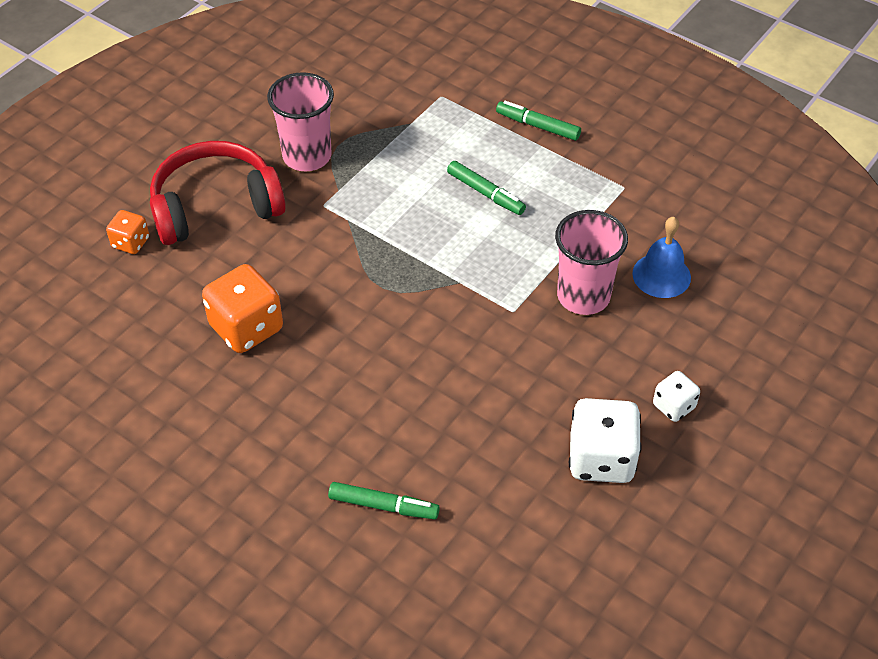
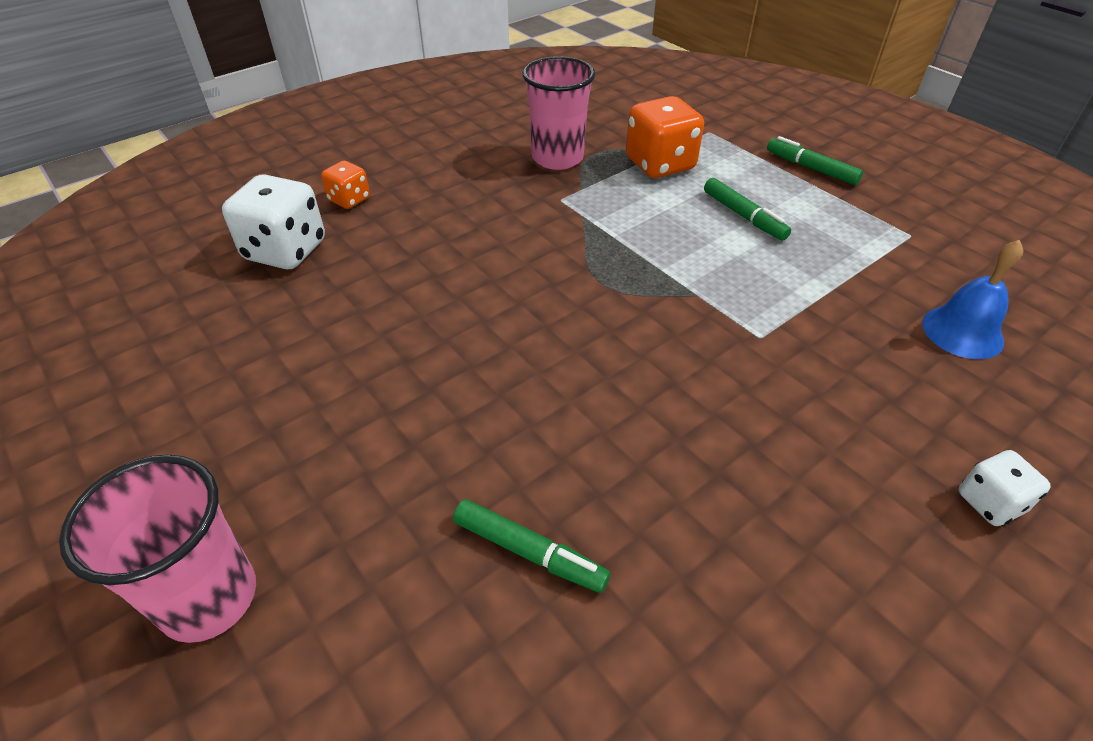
camera: 15 degrees right, 5 degrees down
red headphones [150,141,286,245] -> none
orange dice [202,264,283,353] -> orange dice moved to [626,96,704,178]
pink cup [555,210,628,315] -> pink cup moved to [59,454,256,643]
white dice [569,398,642,483] -> white dice moved to [222,174,325,269]

